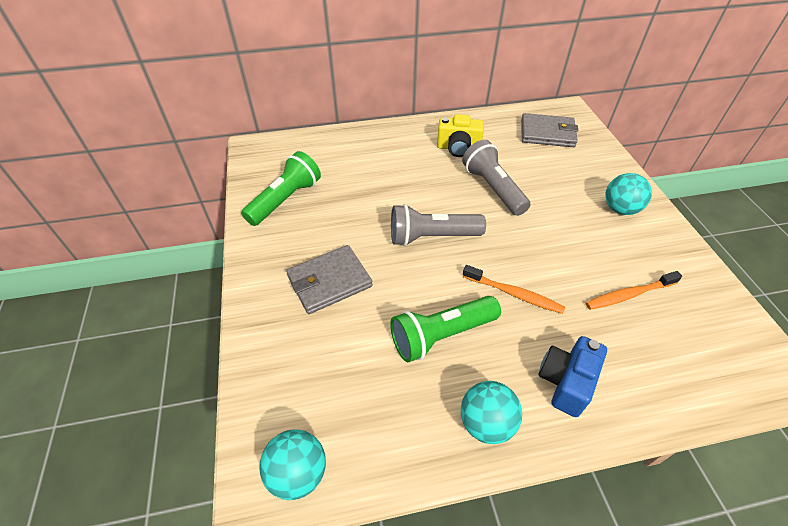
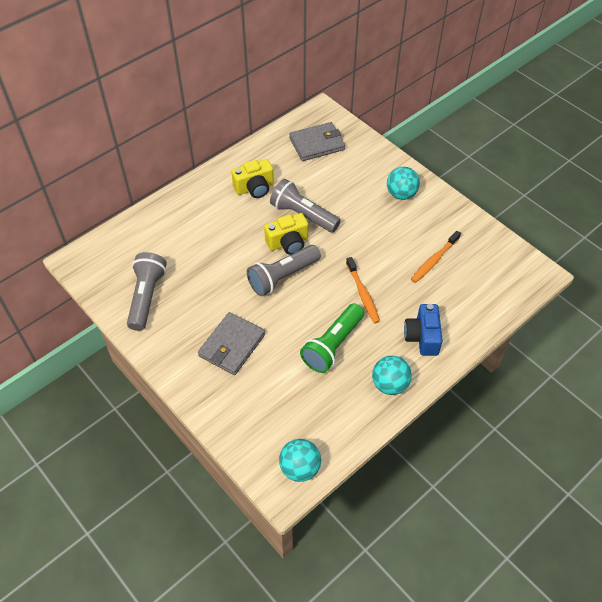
camera: 30 degrees left, 5 degrees up
green flashlight [241,151,321,226] -> grey flashlight [127,252,167,331]
orange toothbrush [462,265,565,314] -> orange toothbrush turned 75 degrees clockwise [346,257,380,323]
none -> yellow camera [264,213,308,255]

